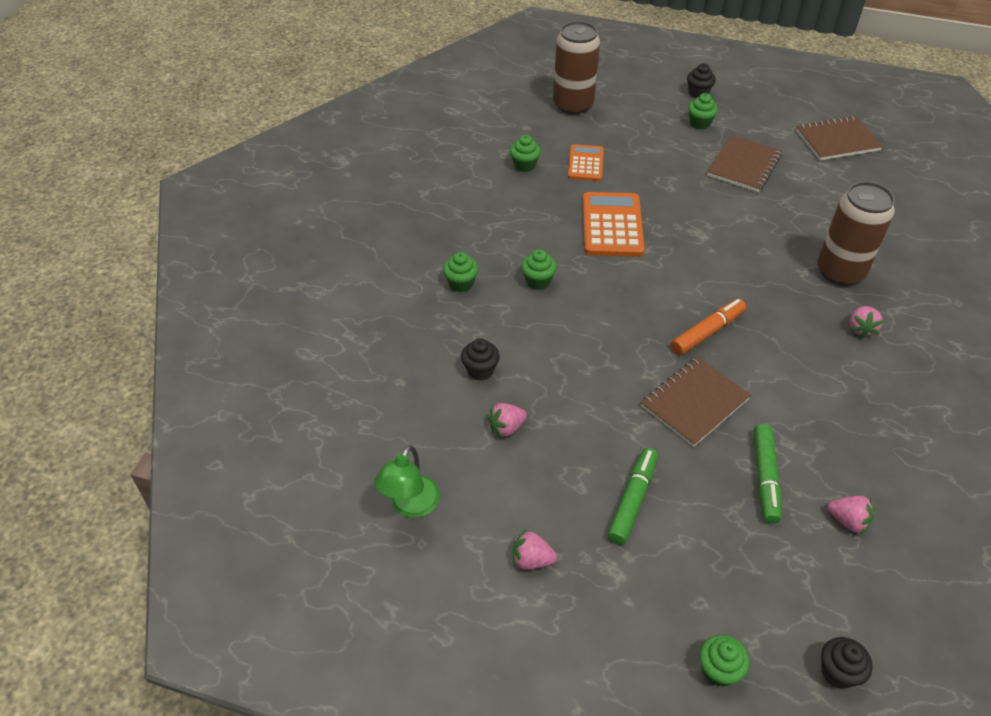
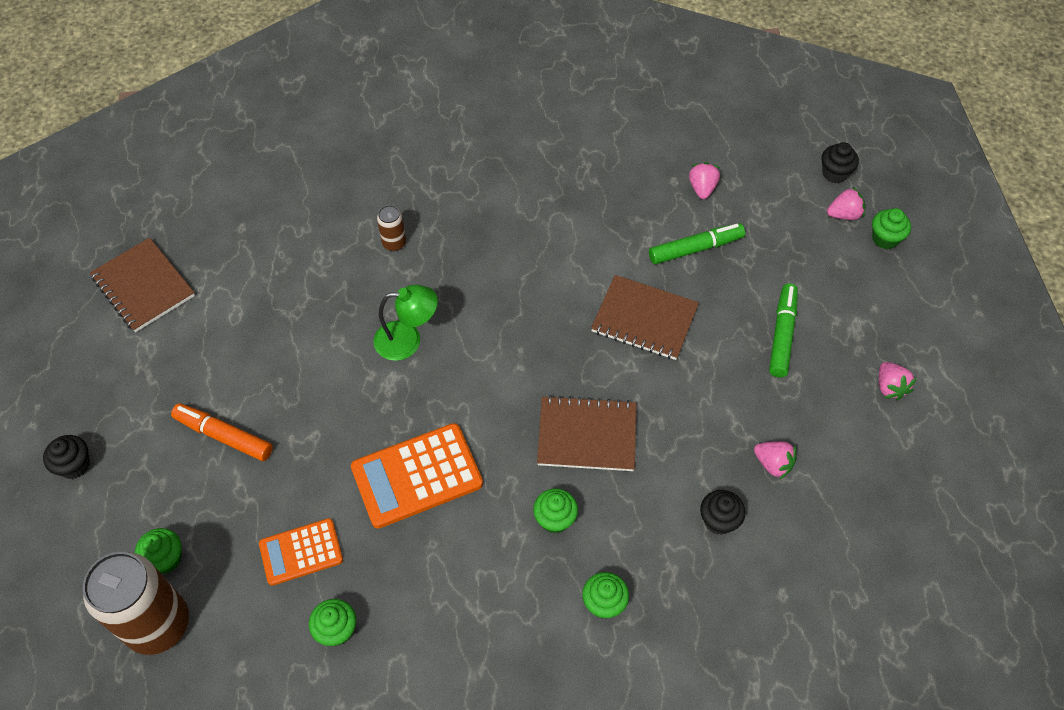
camera: 115 degrees left, 10 degrees up
green lamp [374,445,440,518] -> green lamp moved to [373,285,438,361]
green marker [607,448,658,545] -> green marker turned 105 degrees clockwise [769,284,798,378]
orange marker [671,299,746,355] -> orange marker moved to [171,403,273,461]
green cupcake [688,93,718,130] -> green cupcake moved to [135,528,181,574]
brown notebook [707,135,782,192] -> brown notebook moved to [537,395,636,471]
brown can [817,182,895,286] -> brown can [377,205,406,251], size x0.45
pink strawberry [849,306,884,339] -> pink strawberry moved to [827,187,865,220]

